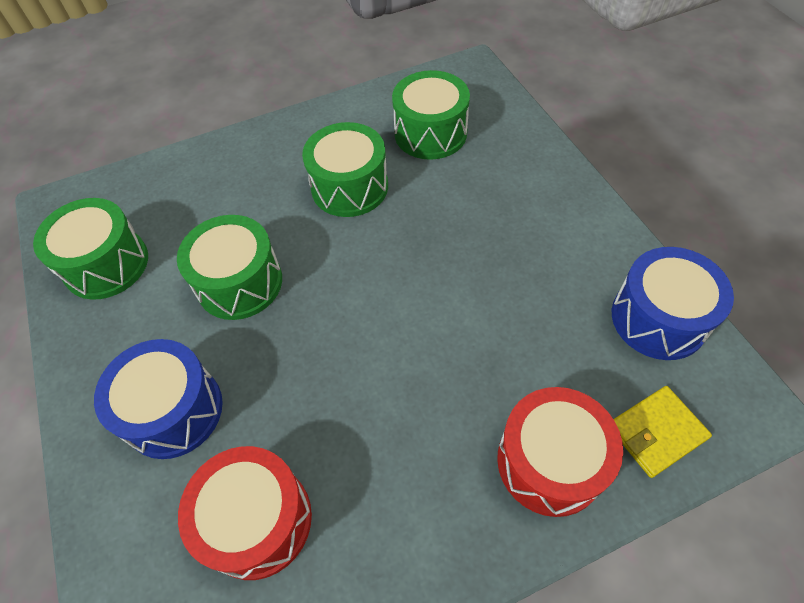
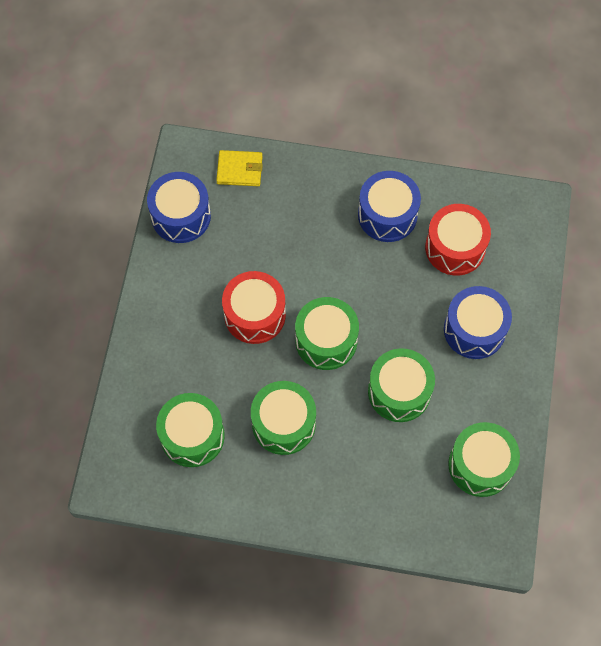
camera: 150 degrees left, 10 degrees up
red drum [497,387,623,517] -> red drum moved to [222,271,286,344]
none -> green drum [295,297,359,370]
none -> blue drum [358,171,421,242]

